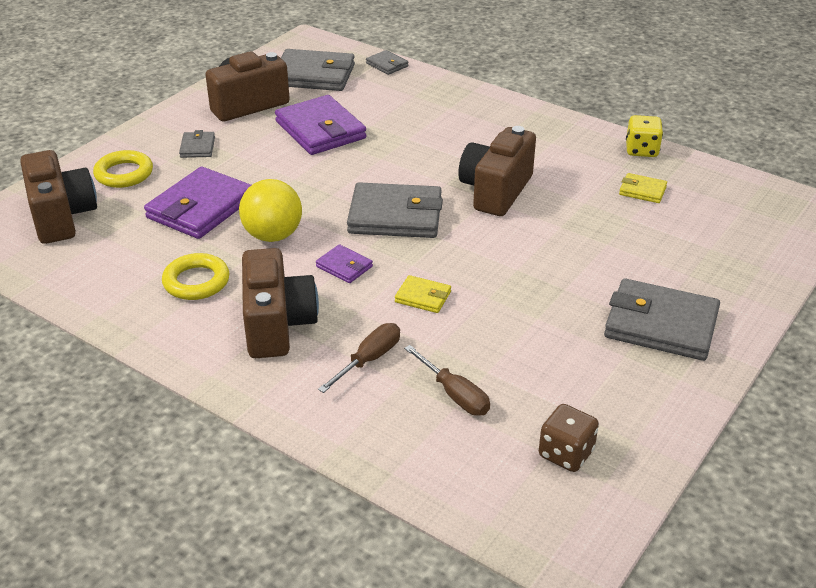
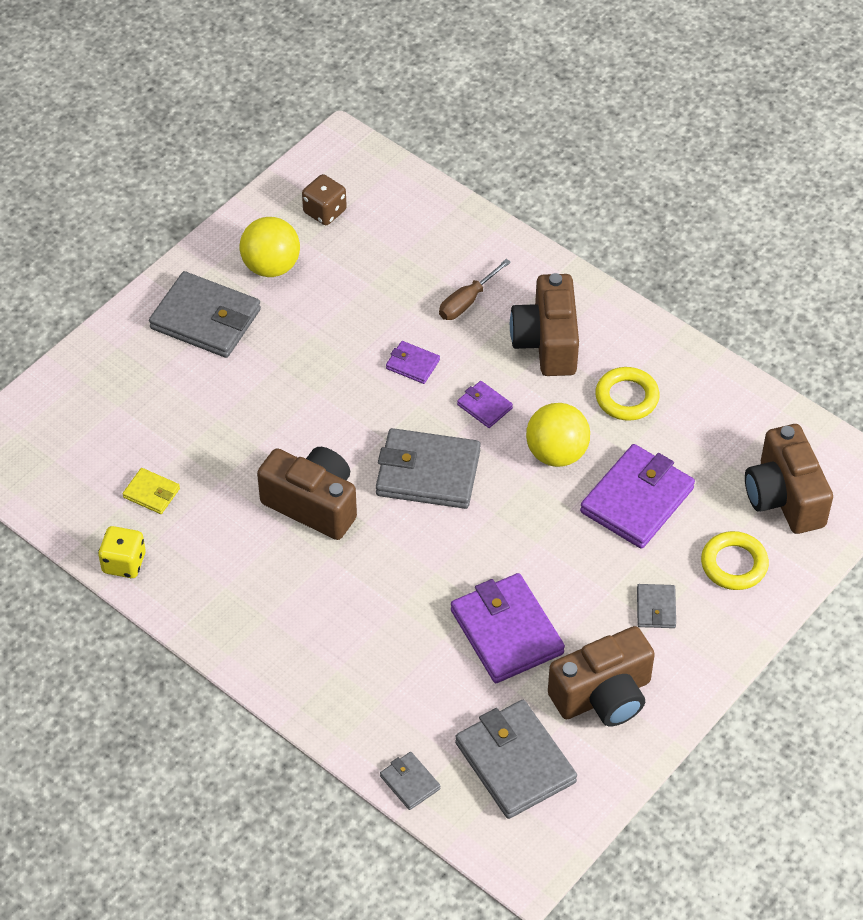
camera: 175 degrees left, 15 degrees up
grey wallet [281,49,355,91] -> grey wallet turned 45 degrees clockwise [455,700,577,819]
yellow wallet [395,275,451,313] -> purple wallet [386,341,440,384]
brown screwdriver [404,345,490,416] -> none
brown camera [459,126,536,216] -> brown camera turned 90 degrees counterclockwise [257,447,357,540]
none -> yellow ball [240,217,300,277]

